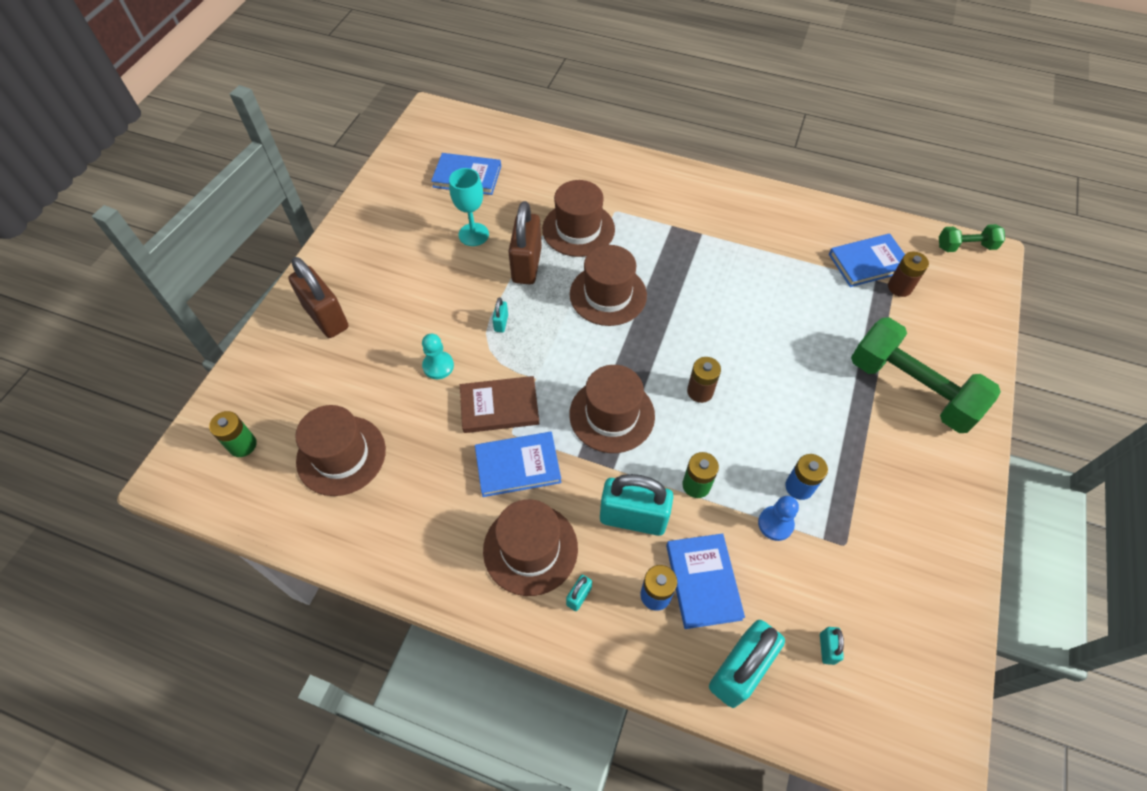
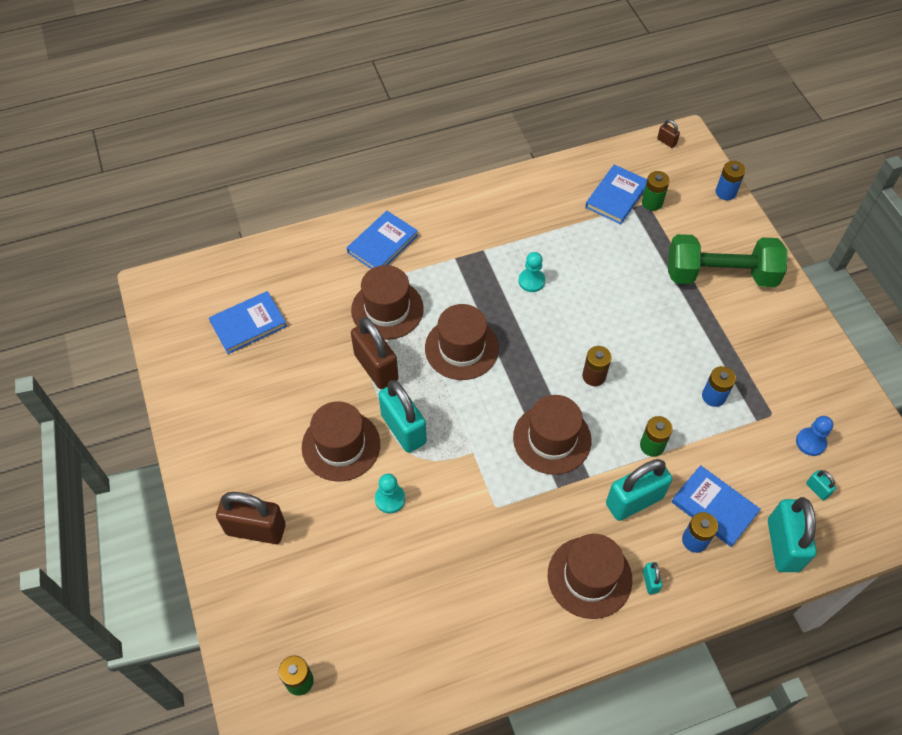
camera: 40 degrees left, 0 degrees up
brown hat [295,405,386,496] -> brown hat moved to [302,401,380,481]
turquoise goblet [449,168,489,246] -> none
brown book [460,376,539,433] -> none
blue book [475,432,561,497] -> blue book moved to [347,211,418,269]
turquoise padlock [492,297,508,332] -> turquoise padlock [378,380,427,453], size x2.32
blue pawn [758,496,799,541] -> blue pawn moved to [796,416,833,456]
brown battery [888,252,929,297] -> green battery [642,171,670,211]
green dumbbell [939,224,1005,252] -> brown padlock [657,119,680,148]
none -> turquoise pawn [518,252,545,292]
none -> blue battery [716,161,746,200]

